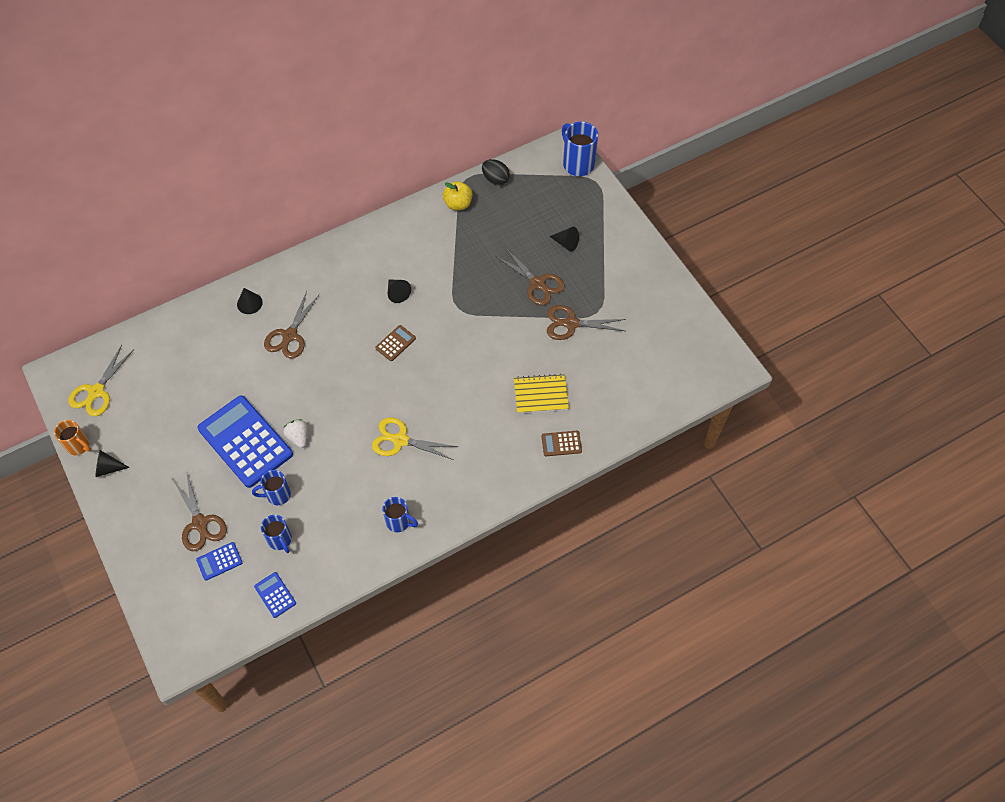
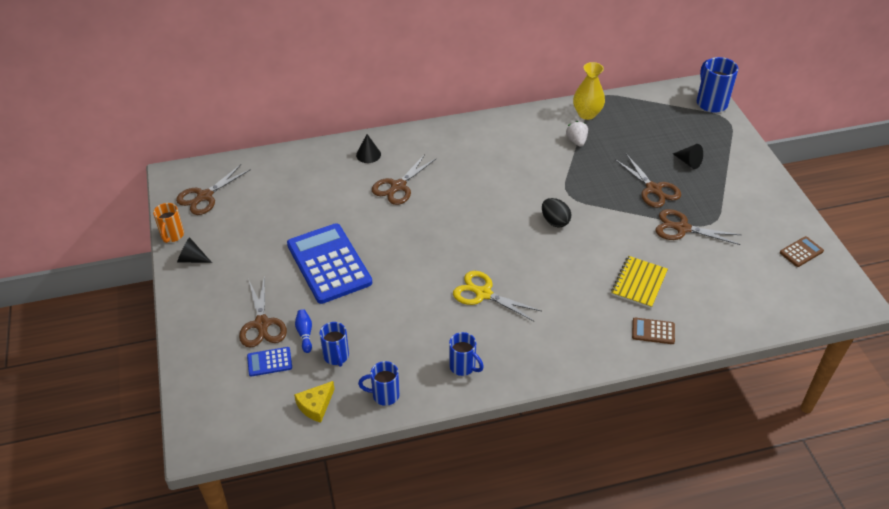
camera: 15 degrees right, 15 degrees down
orange mug [54,420,91,455] -> orange mug turned 45 degrees clockwise [153,203,184,243]
yellow scissors [68,345,134,416] -> brown scissors [176,164,251,215]
blue mug [252,470,291,505] -> blue mug moved to [358,361,400,406]
blue calculator [254,572,296,618] -> yellow cheese [294,381,335,423]
white strawberry [283,419,308,448] -> white strawberry moved to [566,121,588,147]
brown calculator [375,325,416,361] -> brown calculator moved to [780,236,824,267]
black cone [388,280,411,303] -> none
yellow apple [443,181,473,210] -> yellow vase [573,62,605,120]
black egg [482,159,510,185] -> black egg moved to [542,198,571,228]
yellow notebook [514,374,569,413] -> yellow notebook turned 75 degrees counterclockwise [611,256,668,308]
none -> blue bowling pin [295,309,312,353]

